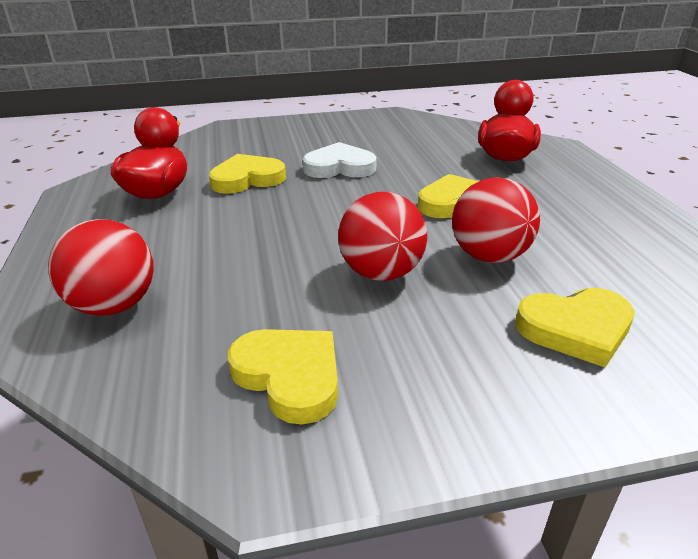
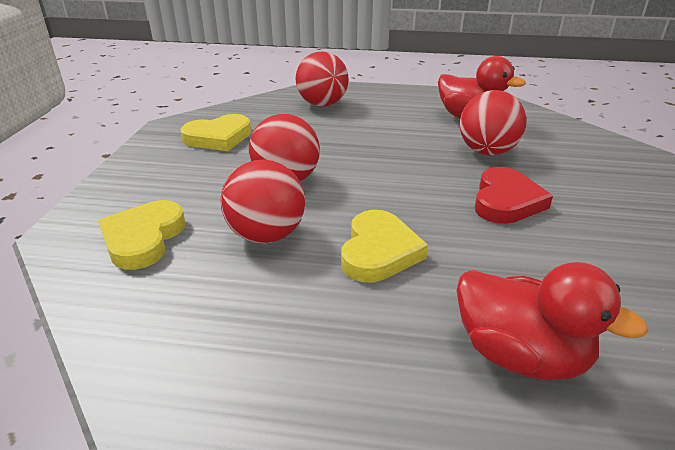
camera: 110 degrees right, 0 degrees up
yellow heart [209,154,286,194] -> red ball [460,90,526,155]
white heart [303,142,377,178] -> red heart [475,167,553,224]

